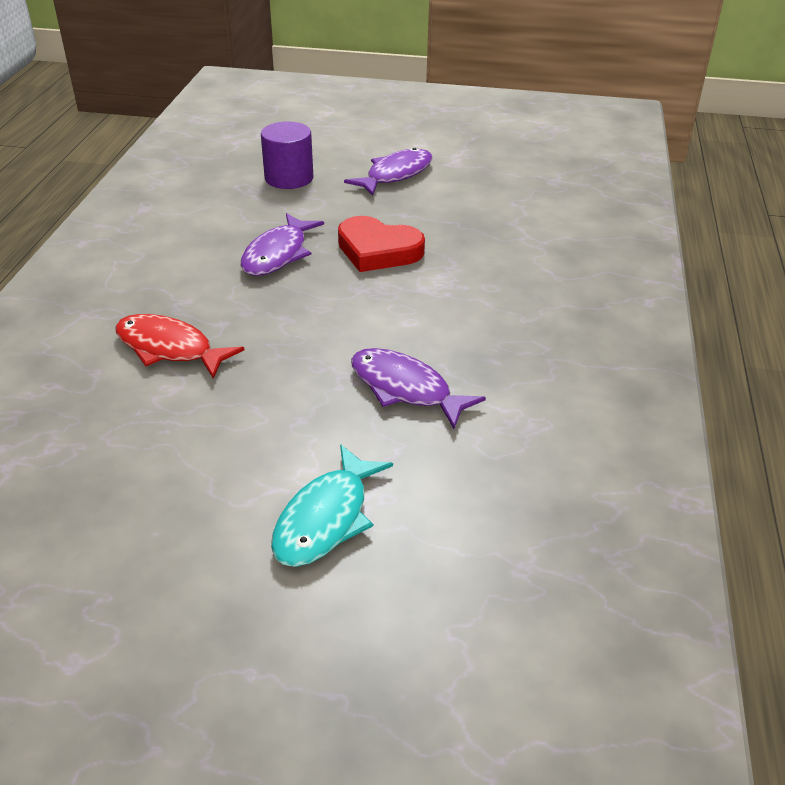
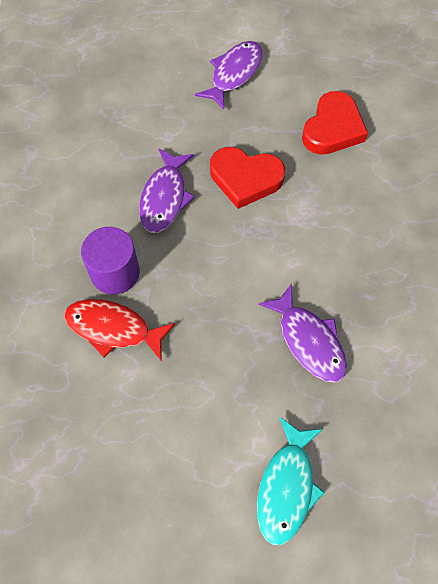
camera: 10 degrees left, 25 degrees up
purple cylinder [261,121,313,189] -> purple cylinder moved to [81,227,140,294]
purple fish [351,348,486,429] -> purple fish turned 150 degrees counterclockwise [258,283,347,383]
none -> red heart [302,91,368,155]

